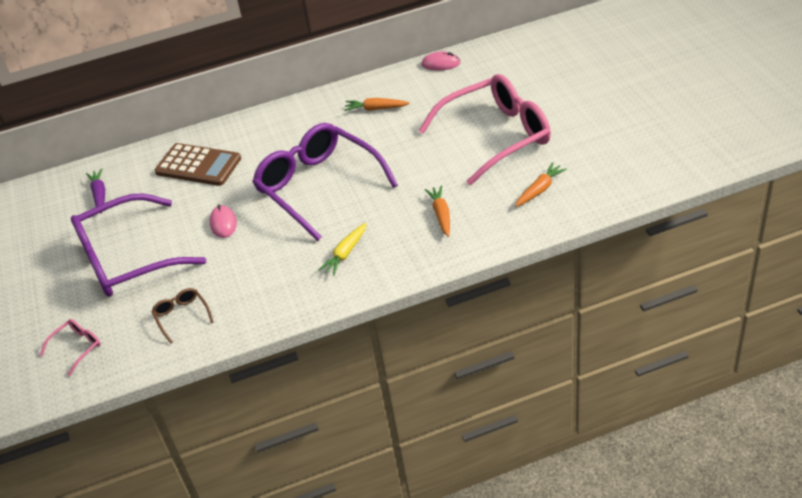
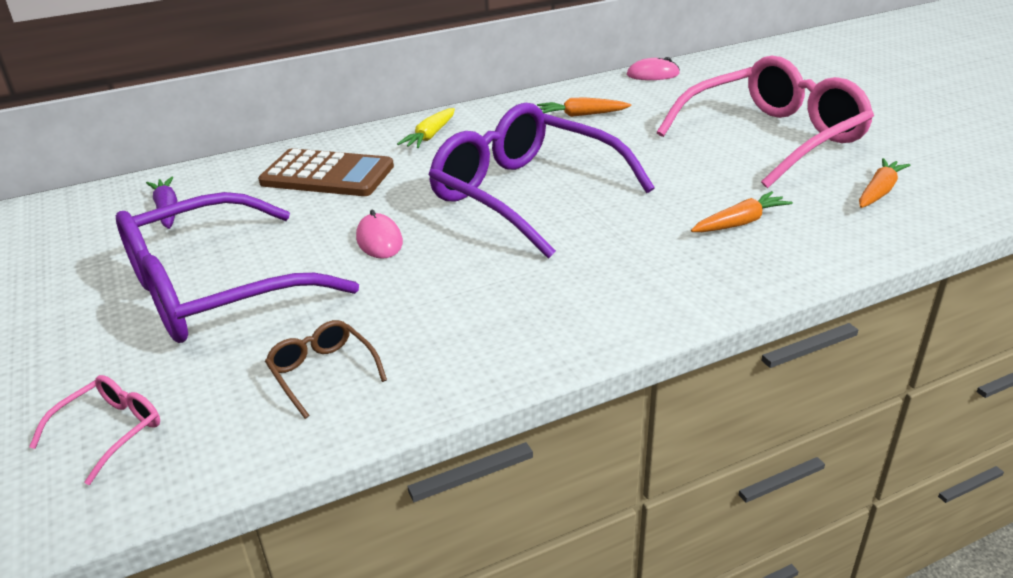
camera: 10 degrees left, 10 degrees down
yellow carrot [318,223,367,276] -> yellow carrot moved to [397,108,455,148]
orange carrot [425,186,450,237] -> orange carrot turned 75 degrees clockwise [691,191,793,232]

